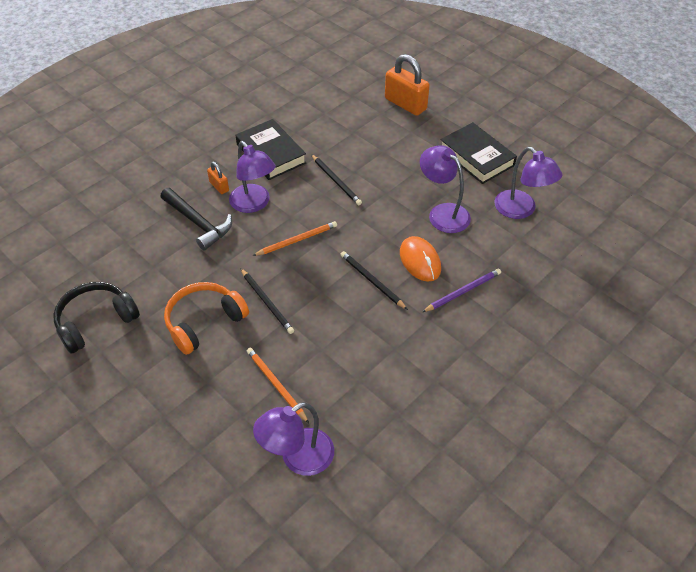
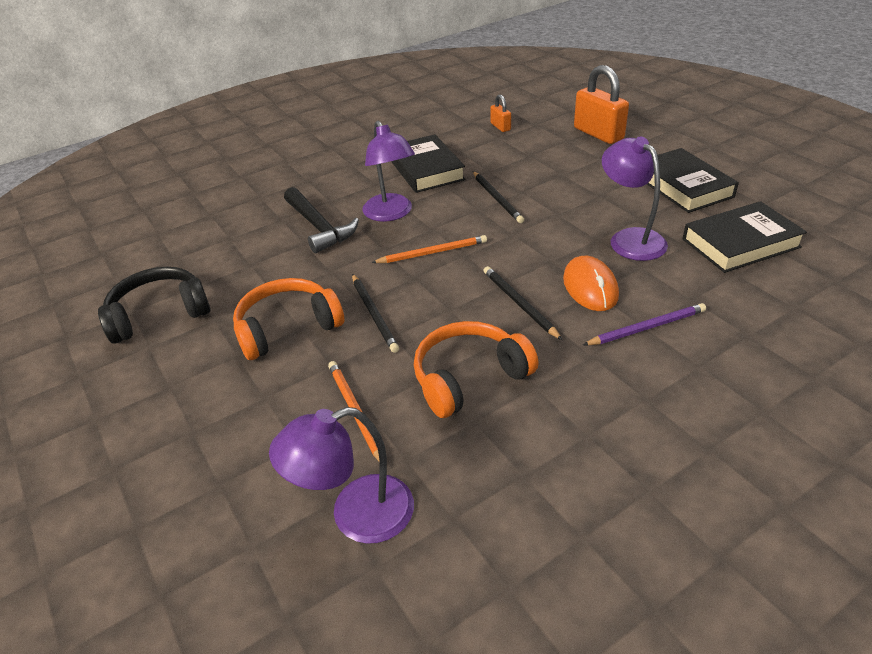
camera: 15 degrees right, 10 degrees down
orange padlock [207,162,229,194] -> orange padlock moved to [490,94,511,132]
purple lamp [494,147,562,219] -> black book [683,201,807,273]
none -> orange headphones [414,321,539,418]

